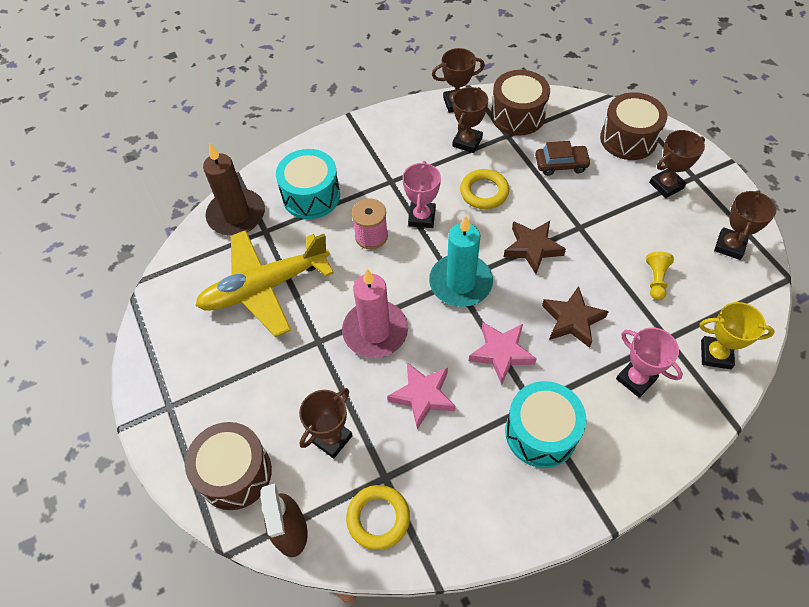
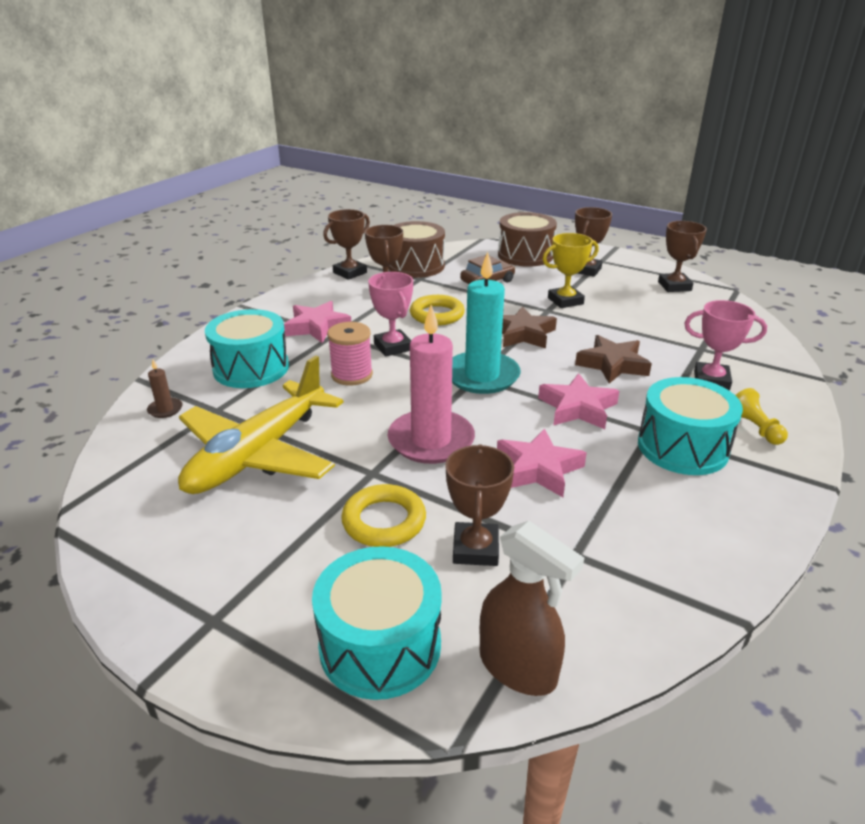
camera: 35 degrees left, 25 degrees down
brown drum [185,422,272,510] -> turquoise drum [312,546,442,700]
brown candle [203,144,265,236] -> brown candle [147,360,183,418], size x0.42
yellow ring [346,485,410,550] -> yellow ring moved to [341,484,426,547]
yellow pawn [646,252,674,300] -> yellow pawn moved to [736,388,788,445]
yellow trophy [699,302,775,369] -> yellow trophy moved to [543,233,599,308]
none -> pink star [284,301,351,343]

